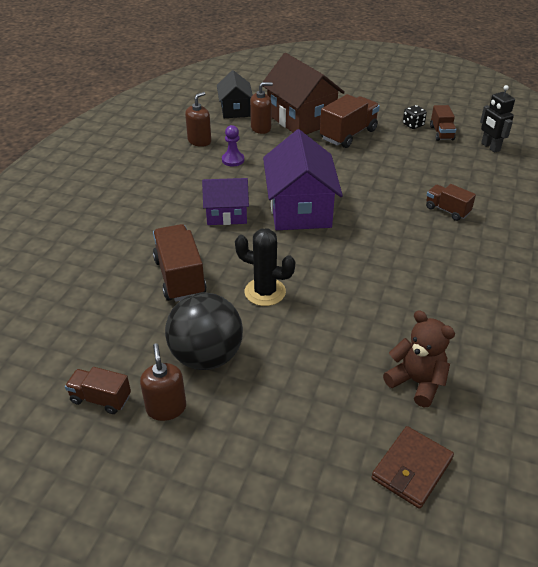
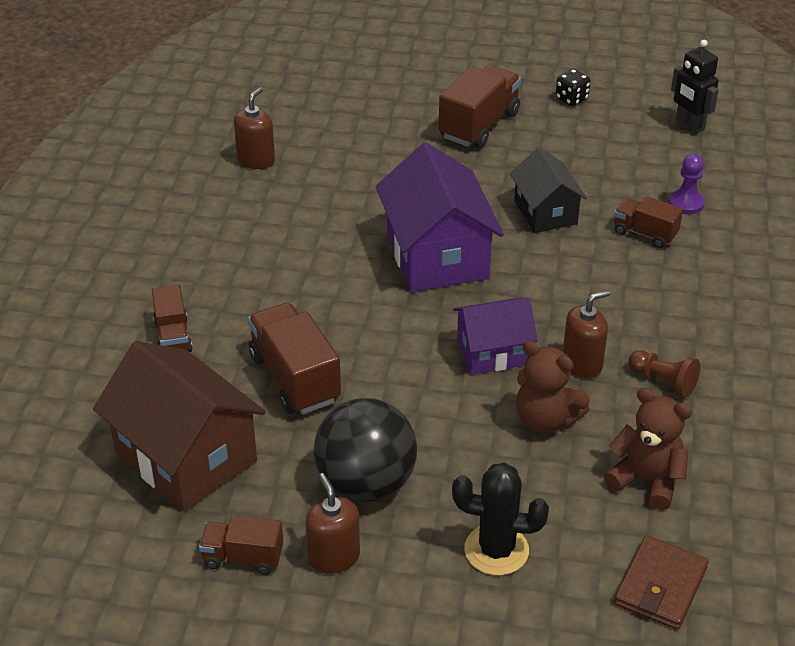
camera: 10 degrees left, 0 degrees up
purple house [202,178,249,225] -> purple house moved to [453,297,538,375]
black house [217,70,253,118] -> black house moved to [510,148,587,233]
purple pawn [222,125,244,166] -> purple pawn moved to [669,154,705,214]
black cactus [235,228,295,306] -> black cactus moved to [452,463,549,576]
brown soap dispenser [250,82,273,134] -> brown soap dispenser moved to [563,290,611,378]
brown house [263,53,345,134] -> brown house moved to [93,341,266,512]
brown truck [430,105,456,141] -> brown truck moved to [152,285,193,352]
none -> brown teddy bear [516,341,590,433]
none -> brown pawn [628,350,700,398]

